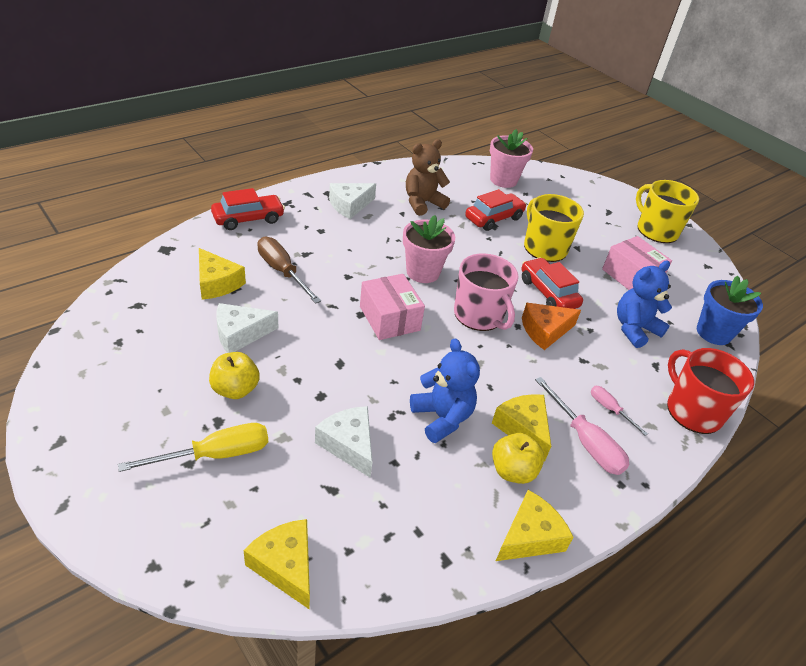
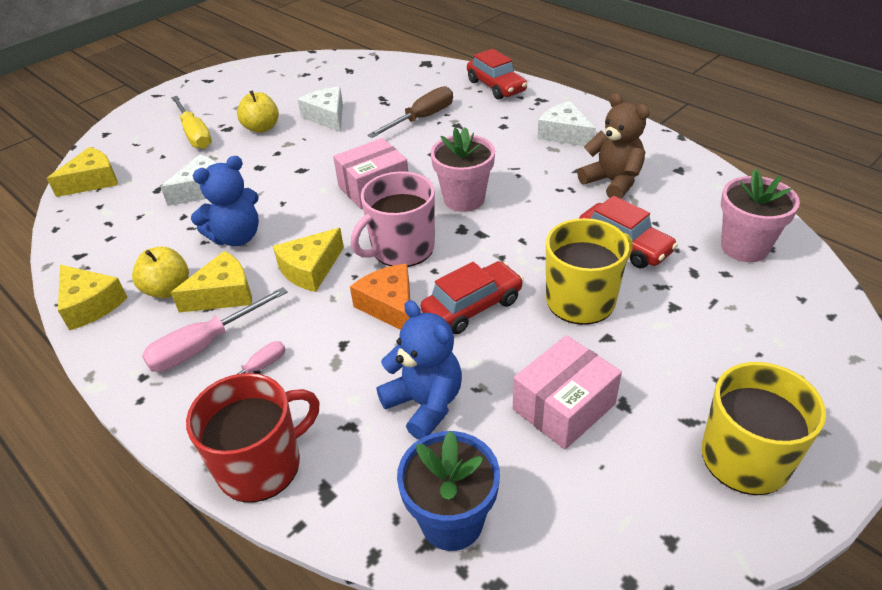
camera: 90 degrees right, 0 degrees up
yellow cheese [199,248,246,300] -> yellow cheese moved to [273,228,344,292]

